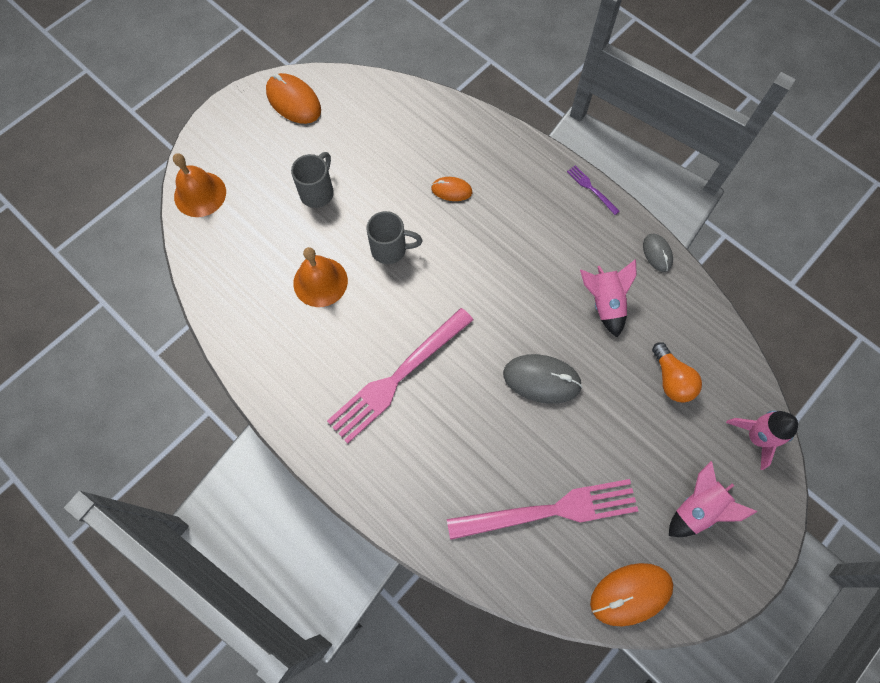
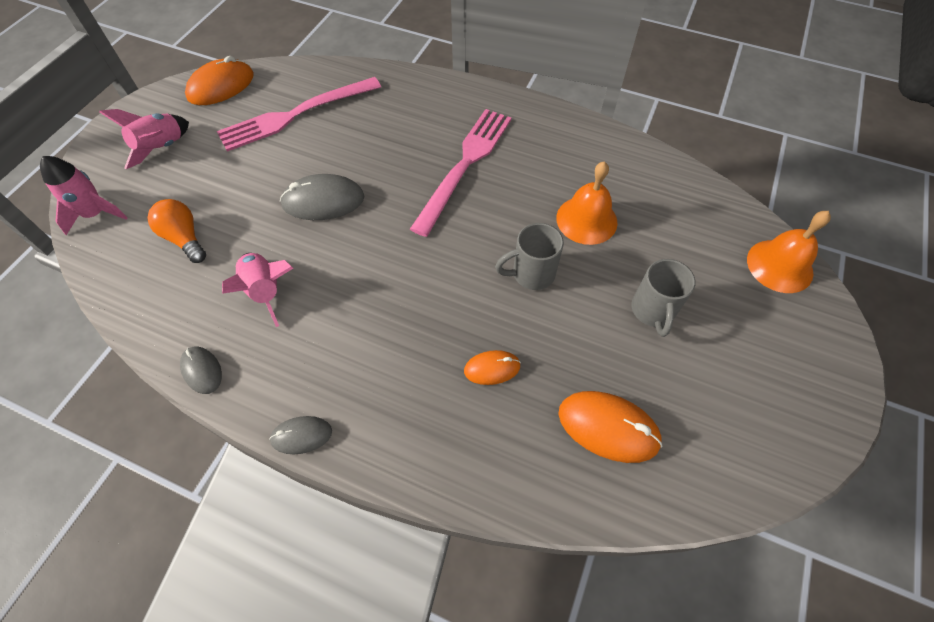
camera: 160 degrees right, 10 degrees down
orange mouse [266,73,321,124] -> orange mouse moved to [558,391,663,463]
purple fork [567,165,620,215] -> grey mouse [269,416,332,454]

